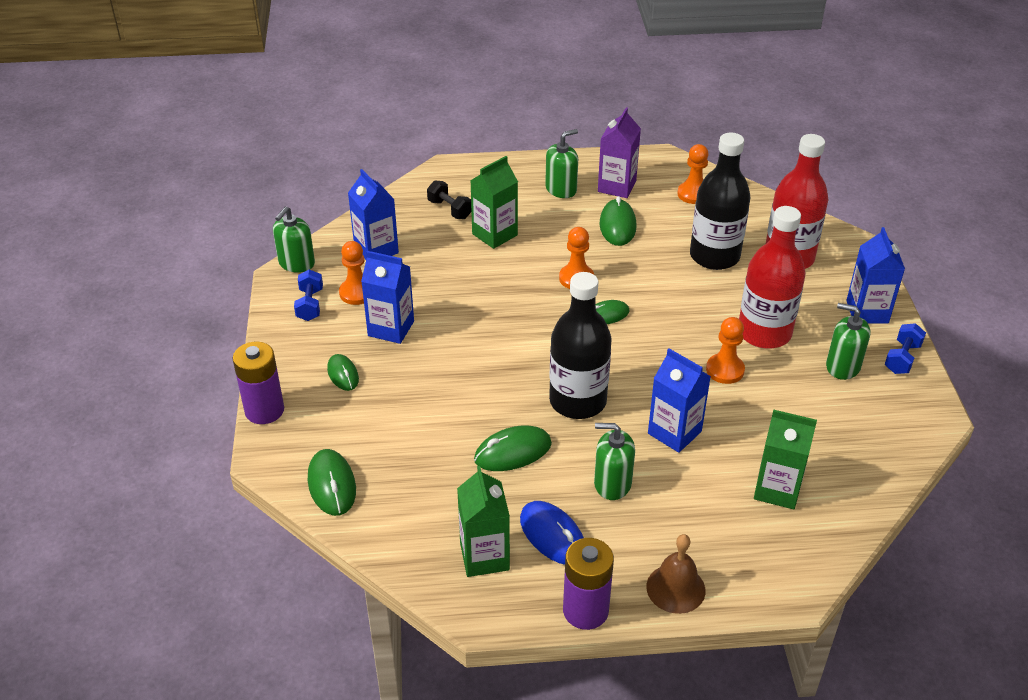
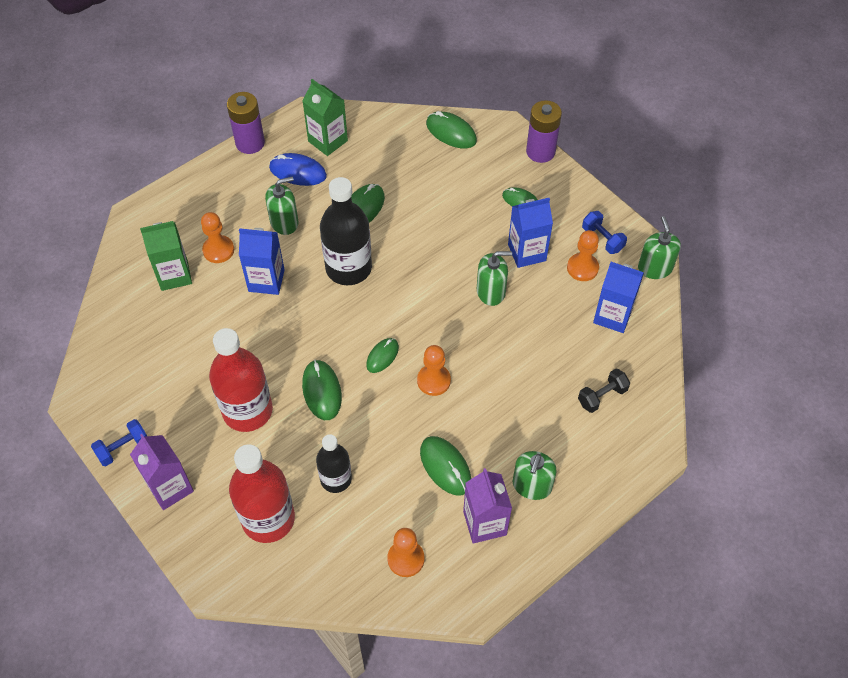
camera: 145 degrees right, 15 degrees up
black dumbbell [427,180,471,219] -> black dumbbell turned 45 degrees counterclockwise [578,369,630,413]
green carton [470,156,518,249] -> none
brown bell [647,534,706,614] -> none
black bottle [690,132,750,270] -> black bottle [316,434,352,493], size x0.61
orange pawn [706,317,745,384] -> orange pawn moved to [201,212,234,263]
green soap dispenser [826,303,870,380] -> green soap dispenser moved to [477,251,512,306]
blue carton [846,227,905,324] -> purple carton [130,434,194,510]
blue dumbbell [885,323,926,374] -> blue dumbbell turned 60 degrees clockwise [91,419,147,466]
none -> green mouse [302,360,342,420]

